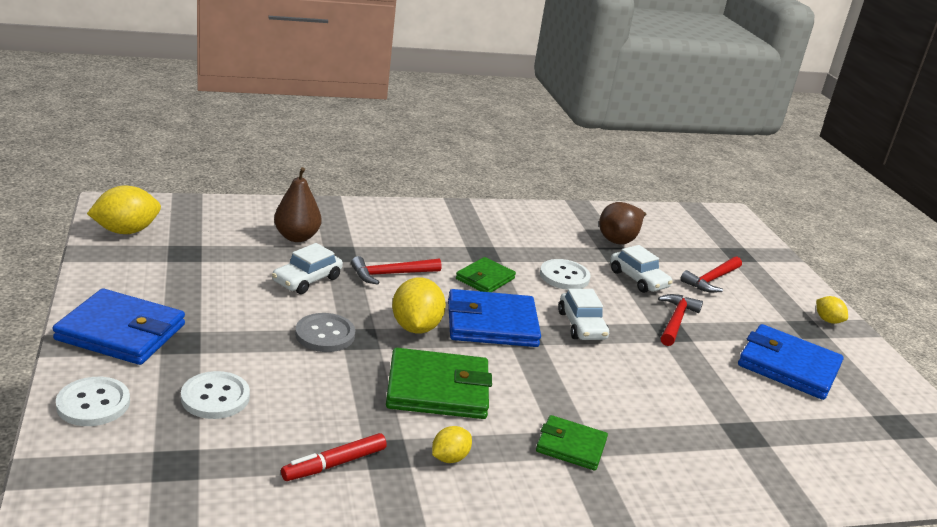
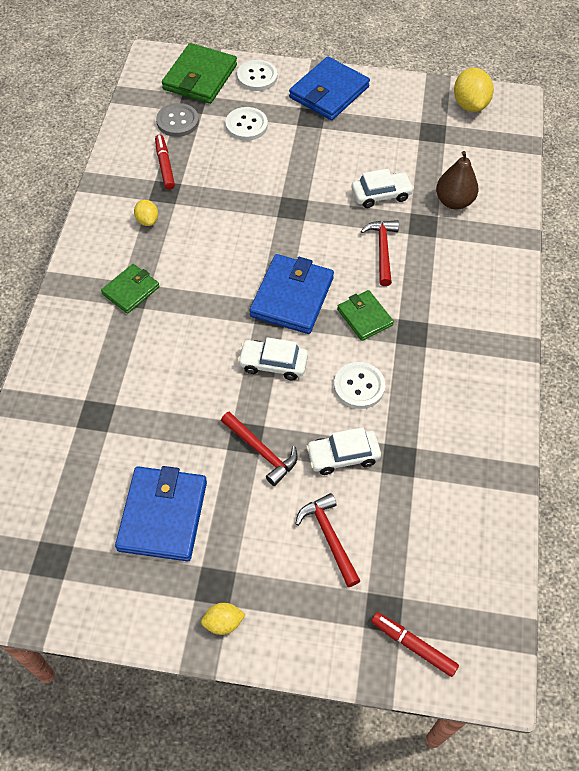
camera: 115 degrees right, 30 degrees up
white car [272,243,343,294] -> white car turned 105 degrees clockwise [351,169,414,208]
grey button [295,313,355,352] -> grey button moved to [156,103,199,137]
green wallet [386,348,492,419] -> green wallet moved to [162,43,237,104]
yellow lemon [392,277,446,333] -> none
brown pear [599,202,646,244] -> none
blue wallet [738,324,844,400] -> blue wallet turned 45 degrees counterclockwise [115,466,207,561]
none -> red marker [371,612,459,677]

